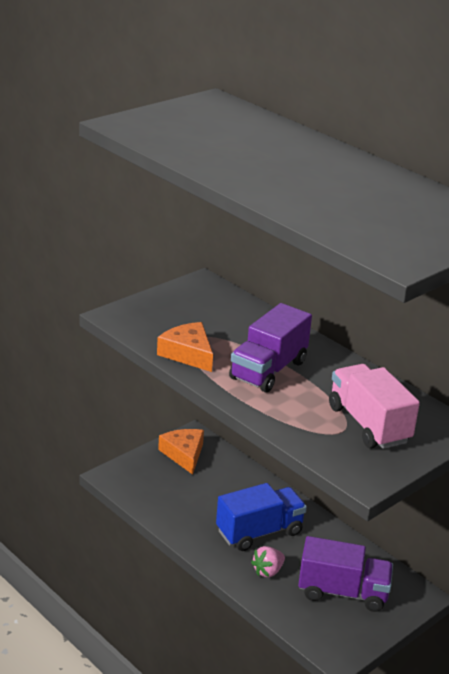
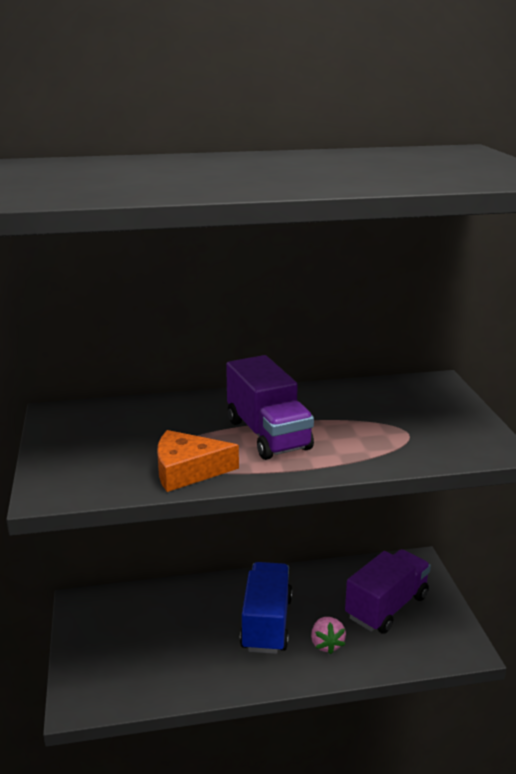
camera: 55 degrees left, 5 degrees down
orange cheese [158,429,204,475] -> none
pink truck [329,364,420,449] -> none

